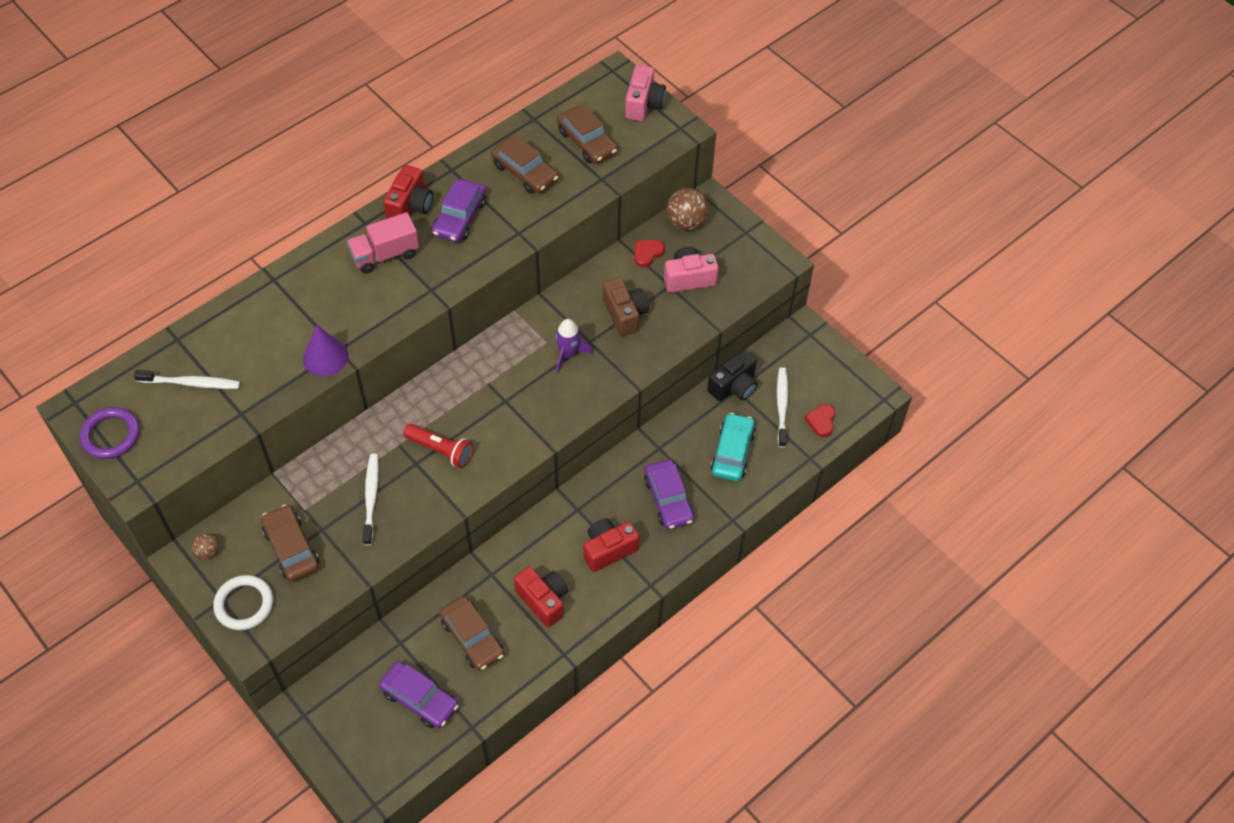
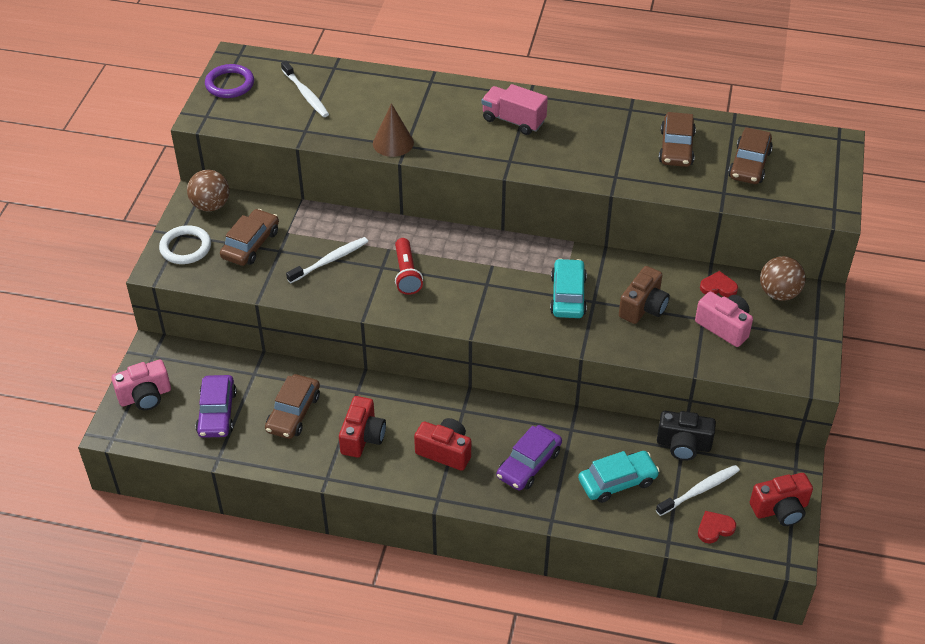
camera: 55 degrees right, 10 degrees down
brown ball [192,533,219,559] -> brown ball [187,169,230,212], size x1.88
purple cone [303,325,349,376] -> brown cone [373,103,414,157]
red camera [383,165,433,219] -> red camera moved to [750,473,813,526]
purple car [432,179,486,242] -> none
purple rocket [555,319,593,373] -> turquoise car [550,258,587,318]
pink camera [625,65,666,121] -> pink camera moved to [111,360,171,410]

